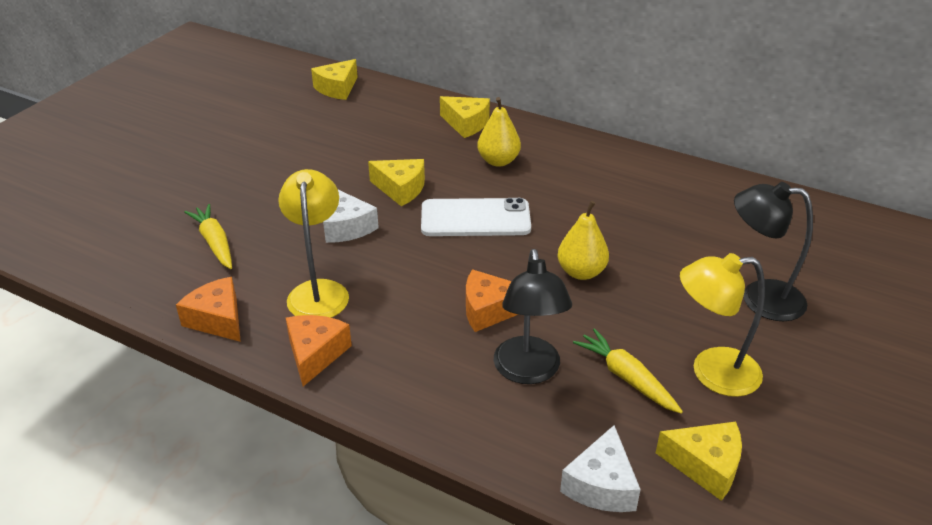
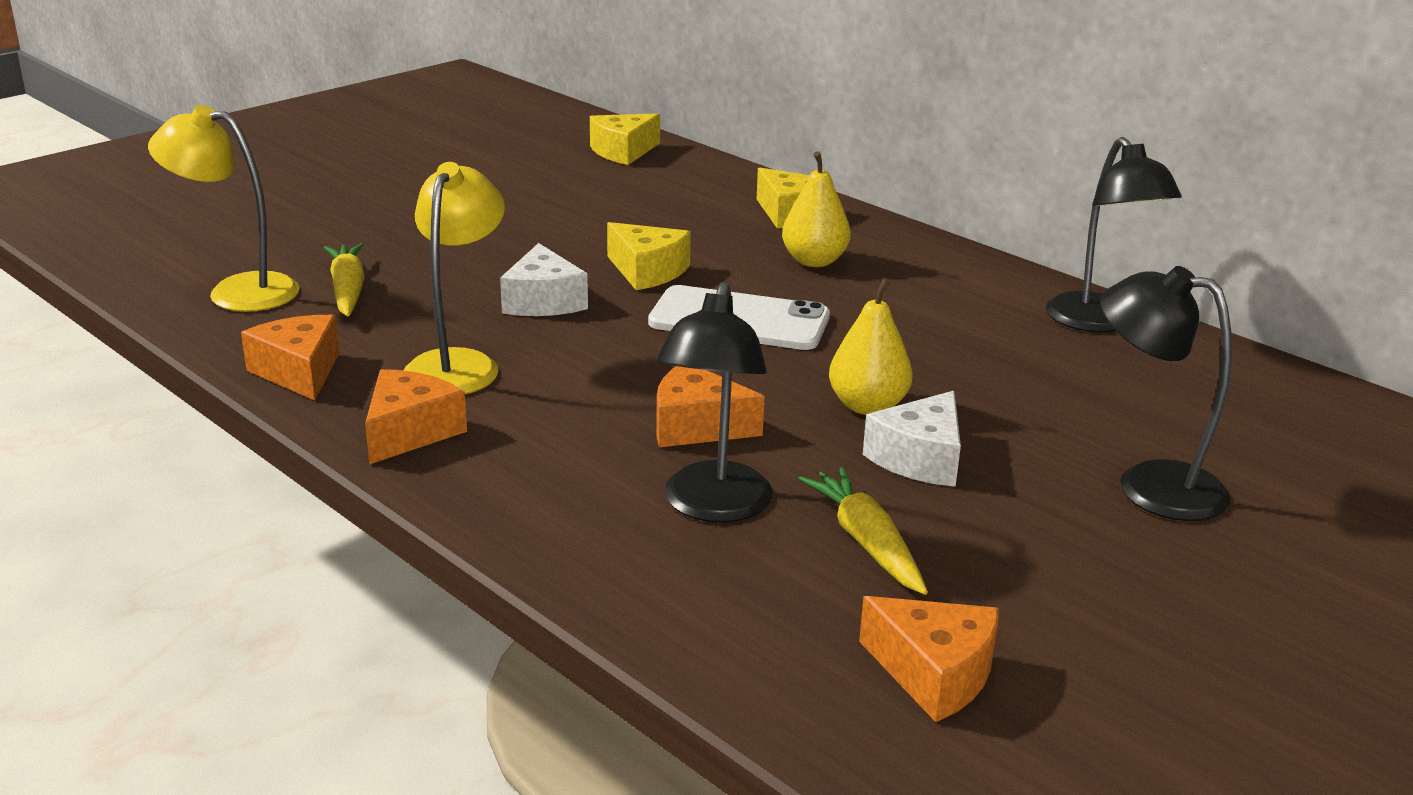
camera: 15 degrees right, 10 degrees down
white cheese [560,425,641,512] -> white cheese moved to [863,391,961,487]
yellow cheese [656,422,742,501] -> orange cheese [859,596,999,722]
yellow lamp [680,253,765,397] -> yellow lamp moved to [148,105,299,312]
none -> black lamp [1046,137,1182,333]

